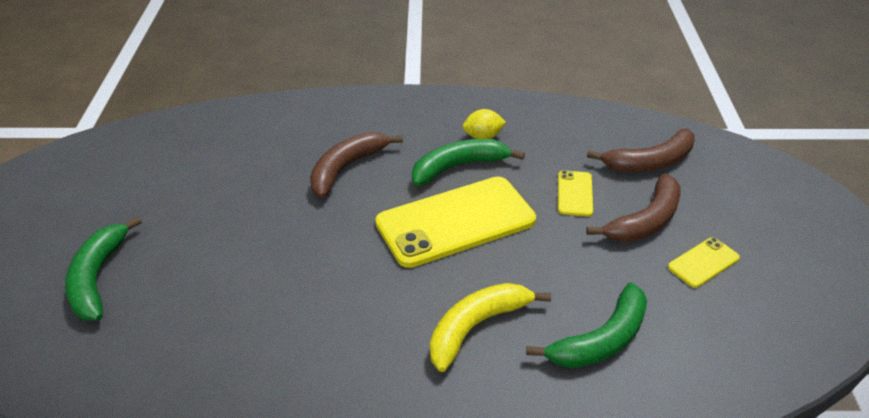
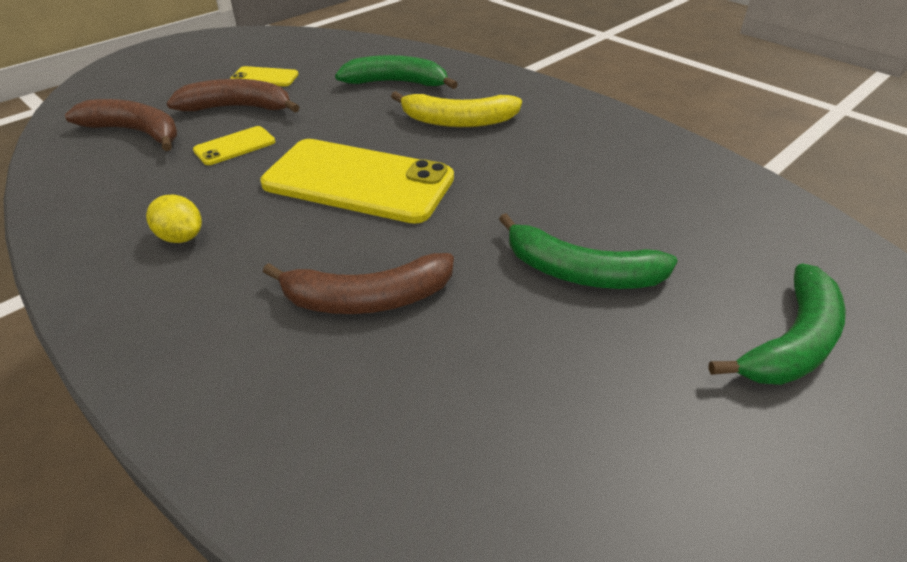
camera: 135 degrees left, 0 degrees up
green banana [412,139,525,186] -> green banana moved to [499,213,678,289]

